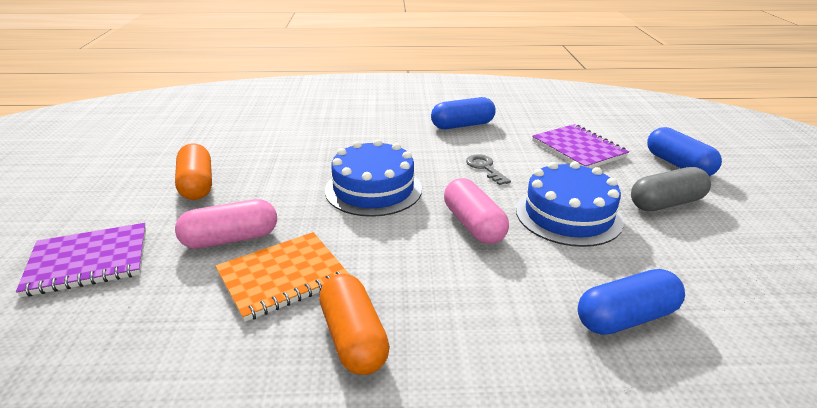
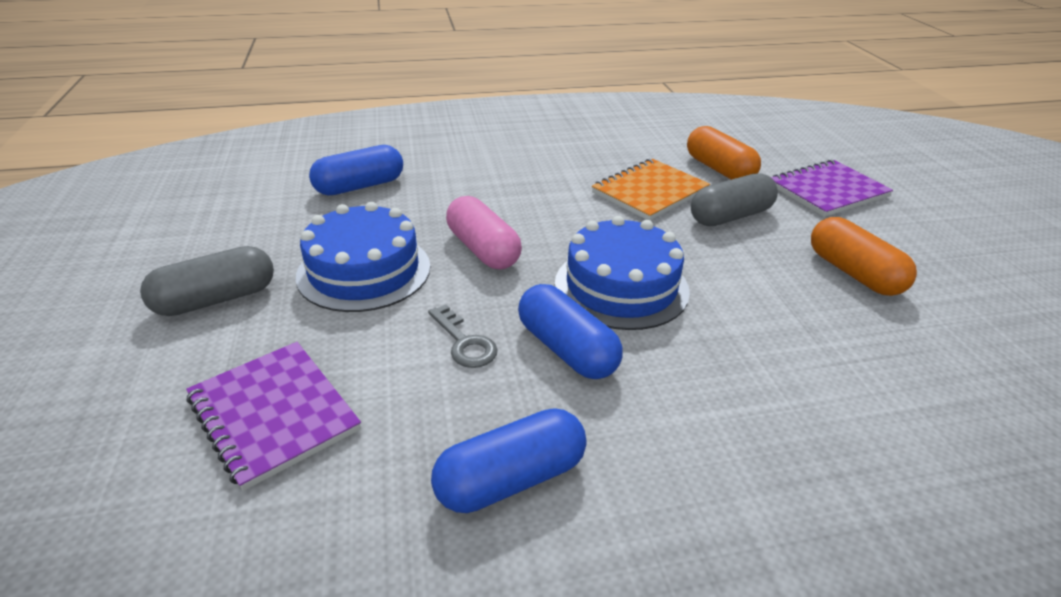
camera: 170 degrees right, 5 degrees up
pink capsule [175,199,277,249] -> grey capsule [691,173,778,226]
orange capsule [319,274,390,375] -> orange capsule moved to [687,126,761,180]
blue capsule [647,127,722,176] -> blue capsule moved to [518,284,623,379]

